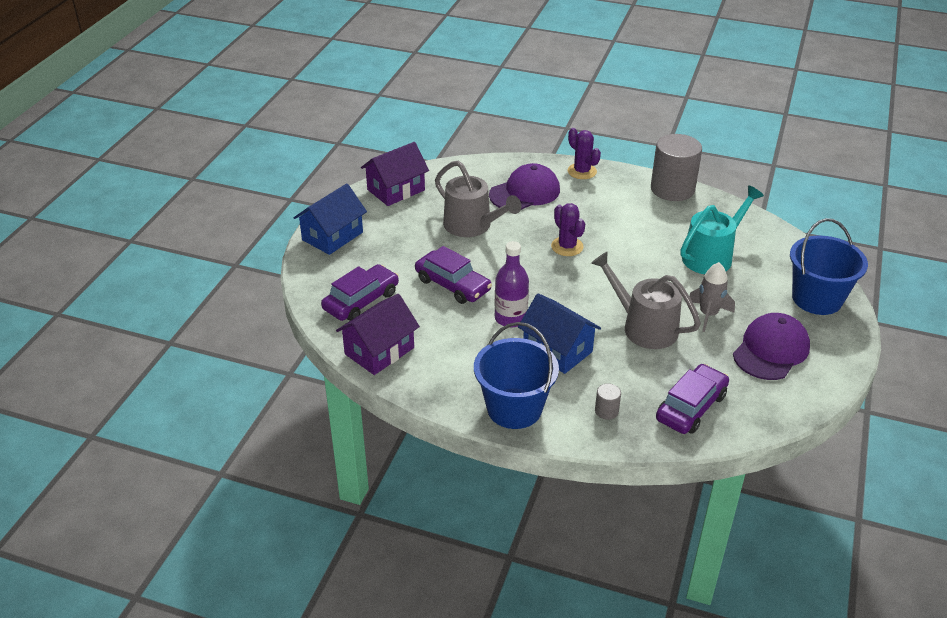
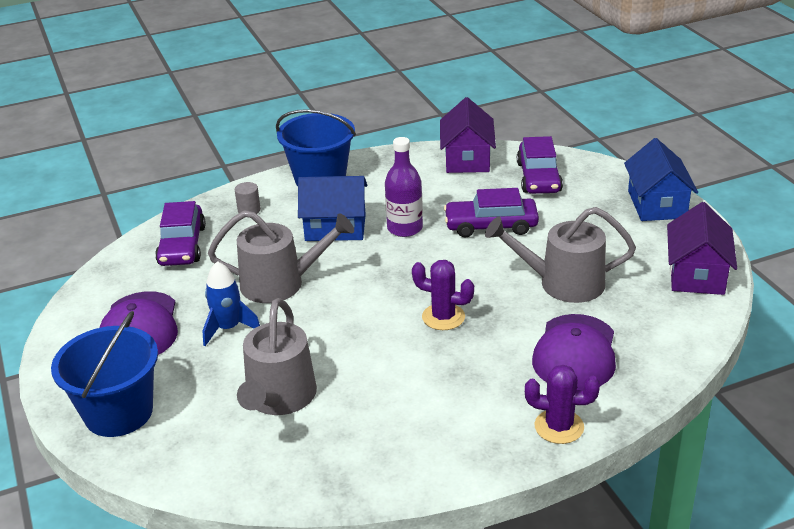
camera: 140 degrees right, 5 degrees down
grey cylinder [651,134,702,201] -> none
turquoise watering can [680,185,764,274] -> grey watering can [237,298,317,415]
grey rocket [689,262,735,332] -> blue rocket [203,261,260,346]

